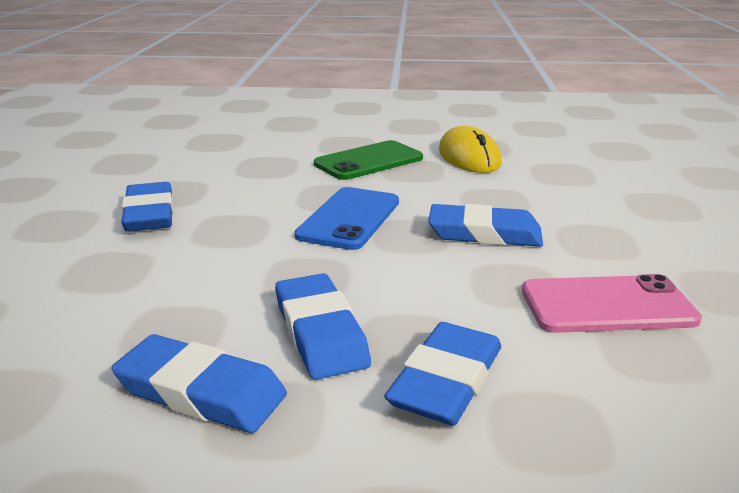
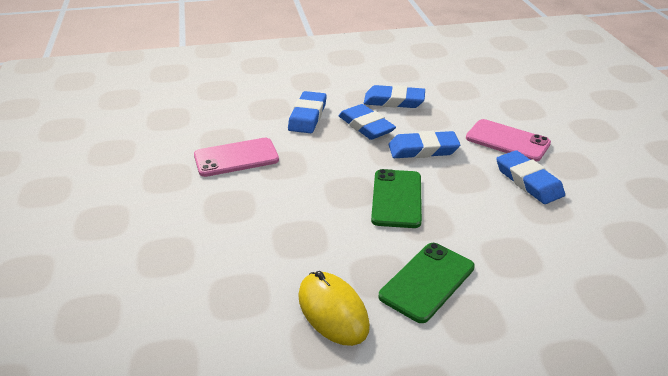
camera: 165 degrees right, 10 degrees up
blue phone [294,187,399,250] -> green phone [371,169,422,228]
blue eraser [428,204,543,247] -> blue eraser moved to [389,131,460,158]
none -> pink phone [466,119,551,162]

